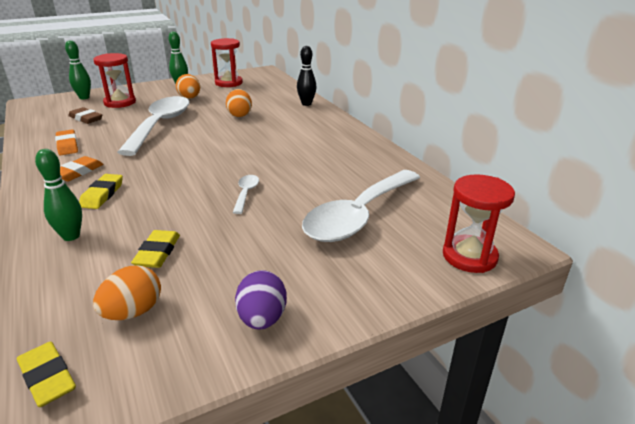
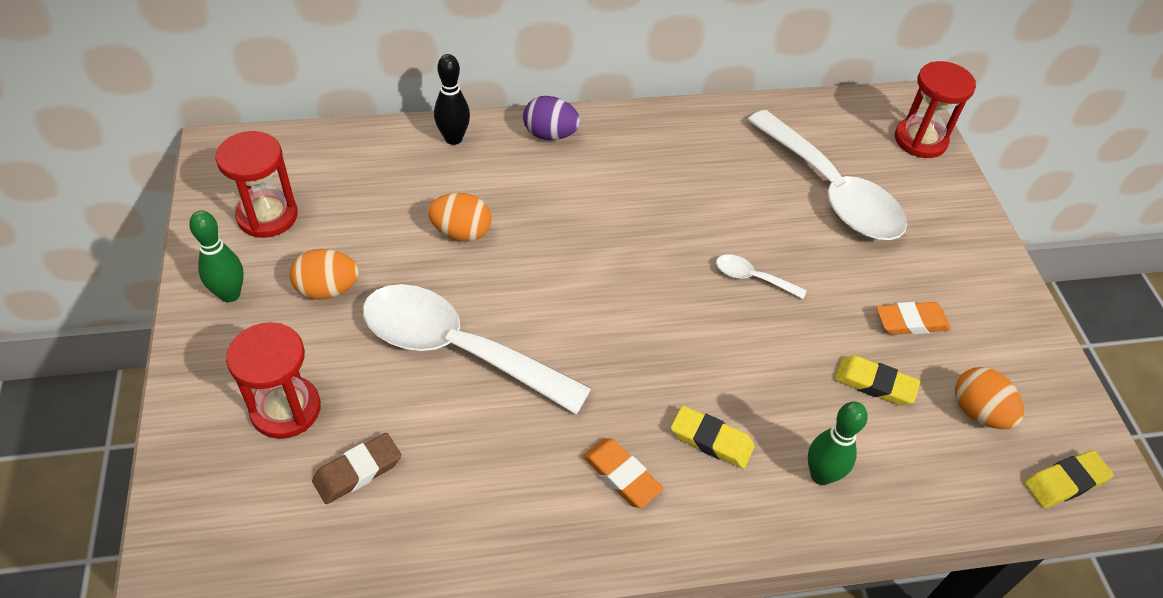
camera: 75 degrees left, 20 degrees up
orange eraser [55,130,78,155] -> orange eraser moved to [876,302,951,335]
green bowling pin [65,40,91,99] -> none
purple egg [235,270,287,330] -> purple egg moved to [523,96,580,140]

